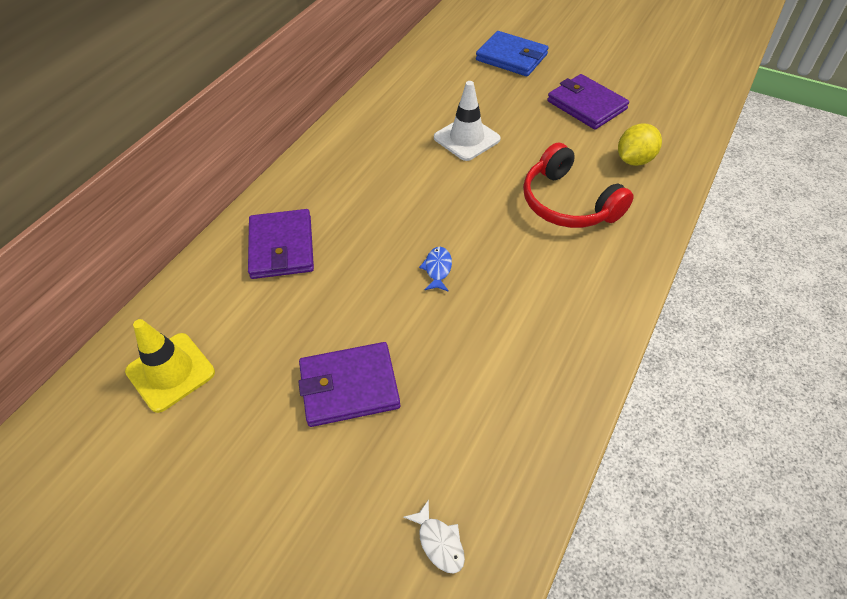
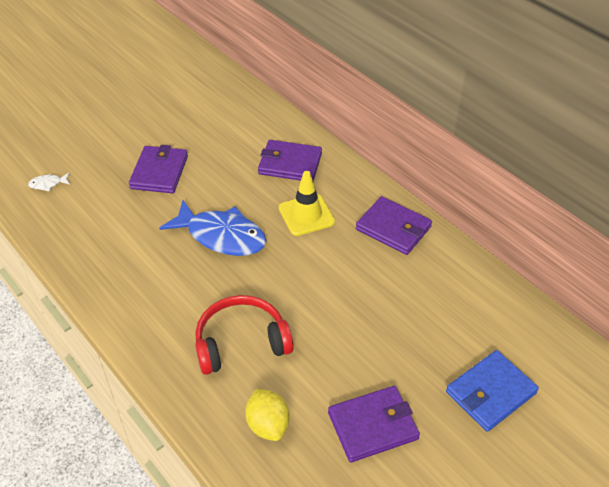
camera: 110 degrees right, 5 degrees down
yellow traffic cone [125,319,215,413] -> yellow traffic cone moved to [279,171,335,236]
blue fish [419,247,452,292] -> blue fish [159,200,267,256], size x2.48
white traffic cone [434,81,501,161] -> none
none -> purple wallet [356,196,432,255]

